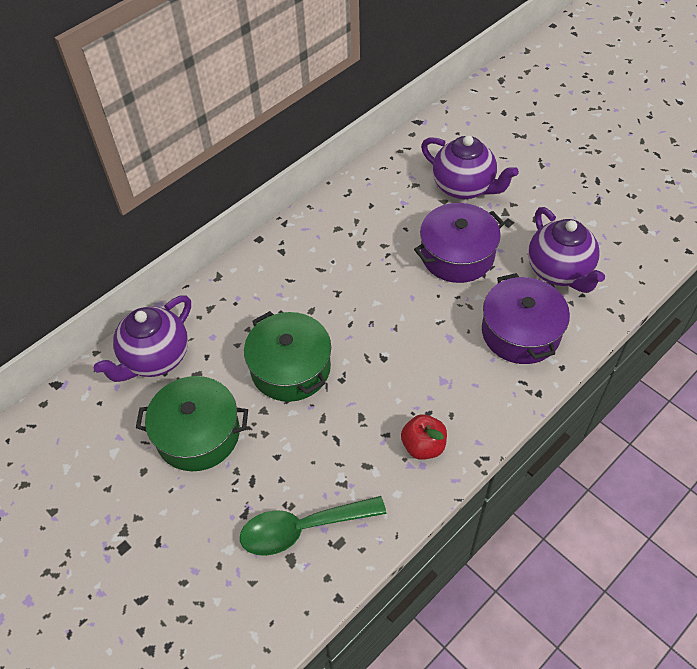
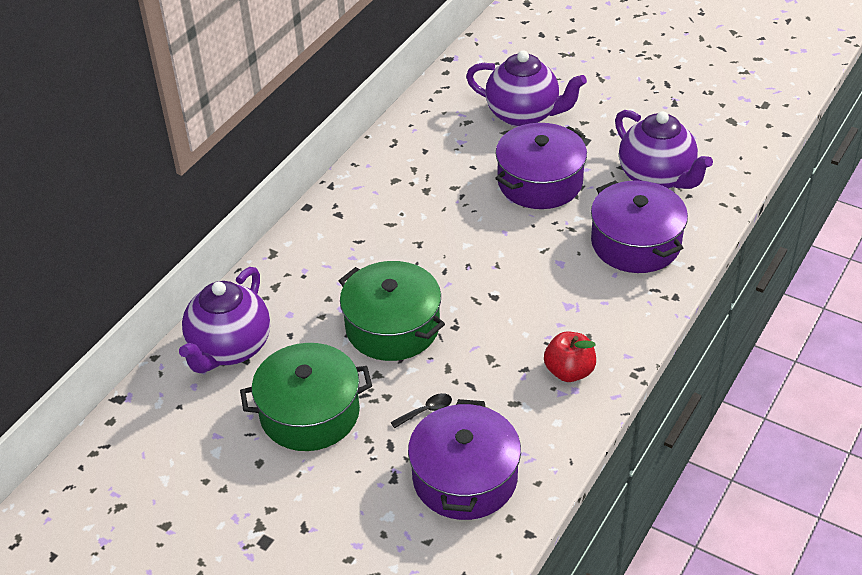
camera: 15 degrees left, 10 degrees down
green spoon [240,496,386,556] -> purple pot [408,399,521,520]
none -> black spoon [390,393,452,428]

